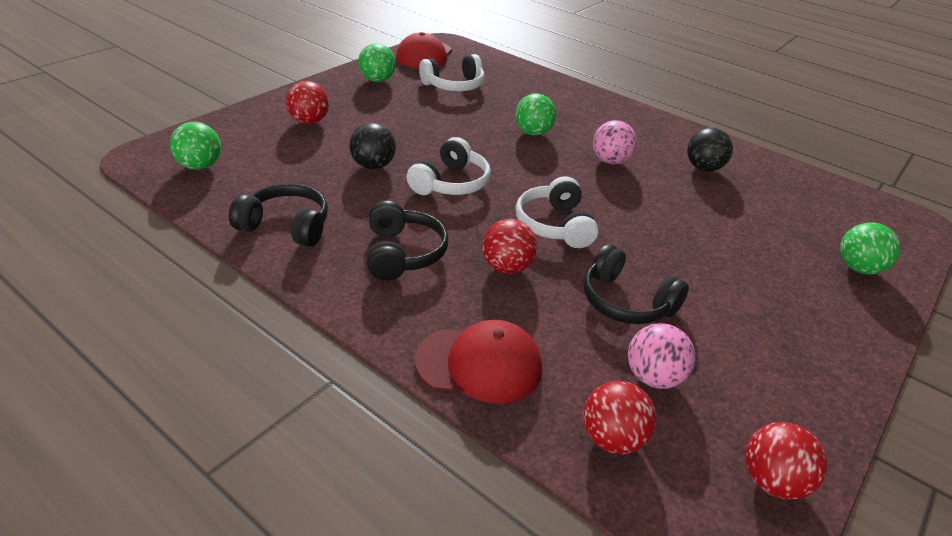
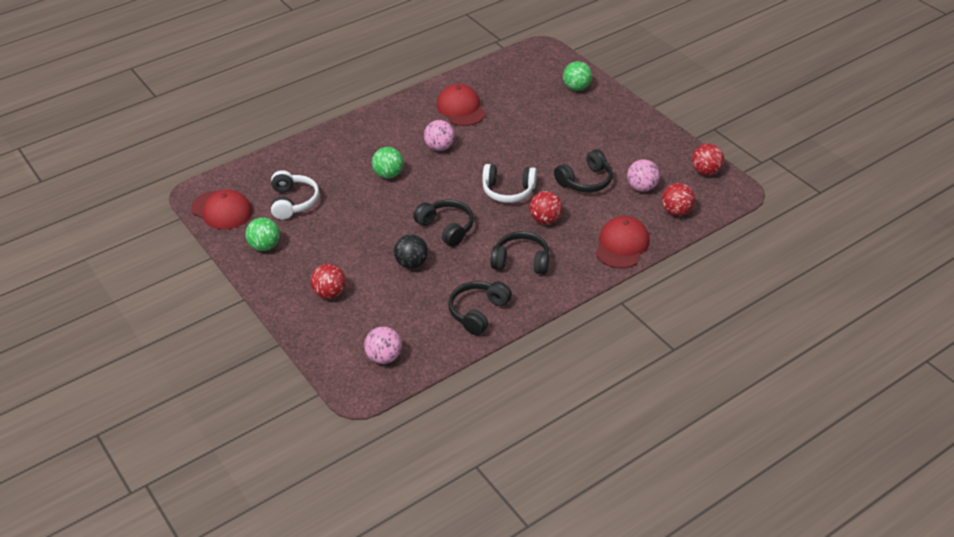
camera: 70 degrees left, 5 degrees up
green ball [170,122,221,170] -> pink ball [364,327,402,364]
white headphones [407,137,491,195] -> black headphones [413,199,474,247]
black ball [687,128,733,171] -> red cap [437,84,486,126]

